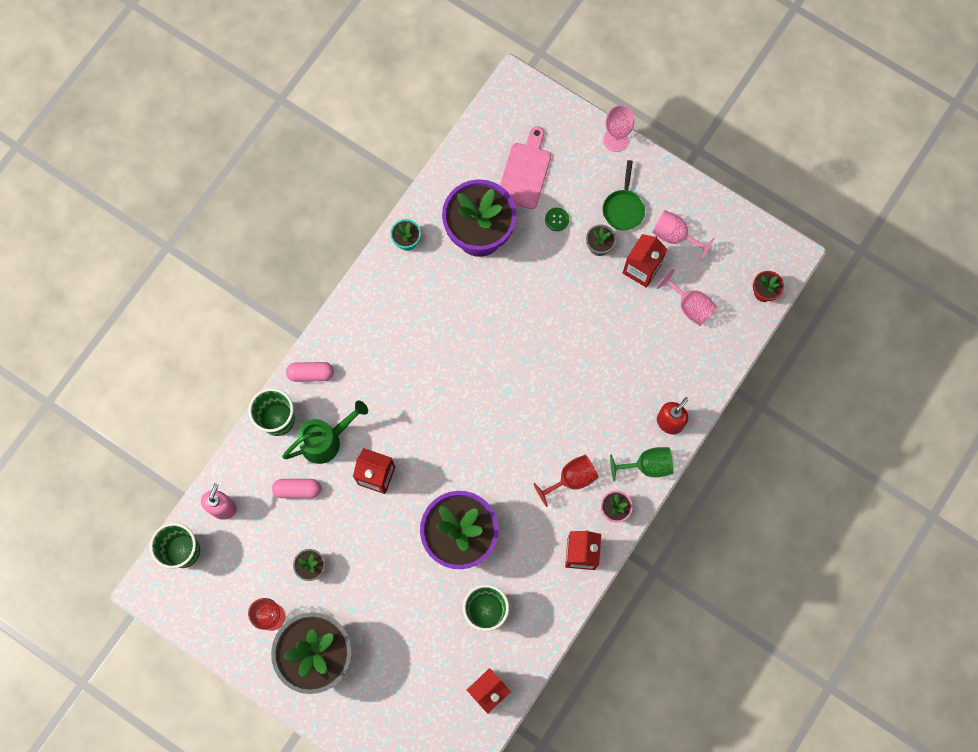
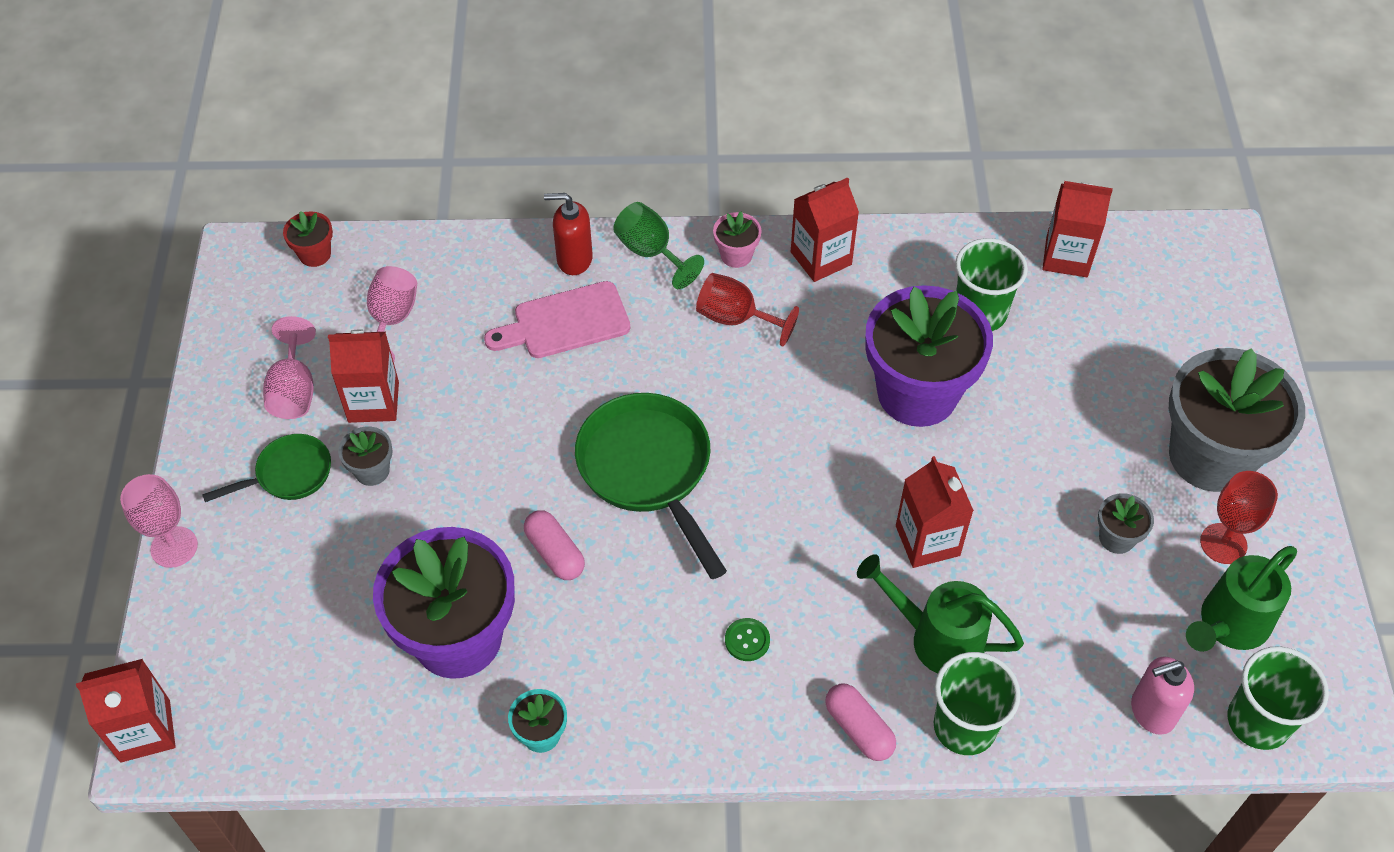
camera: 125 degrees left, 20 degrees down
pink capsule [272,479,321,498] -> pink capsule moved to [524,510,585,580]
pink cutting board [500,126,551,209] -> pink cutting board moved to [484,281,630,358]
green button [545,208,569,231] -> green button moved to [725,618,770,661]
none -> red carton [76,659,176,762]
none -> green pan [575,393,727,579]
none -> green watering can [1186,546,1297,652]

